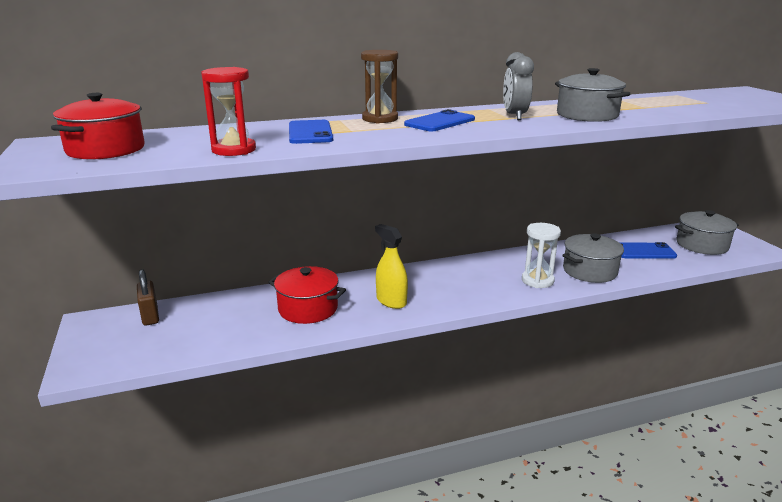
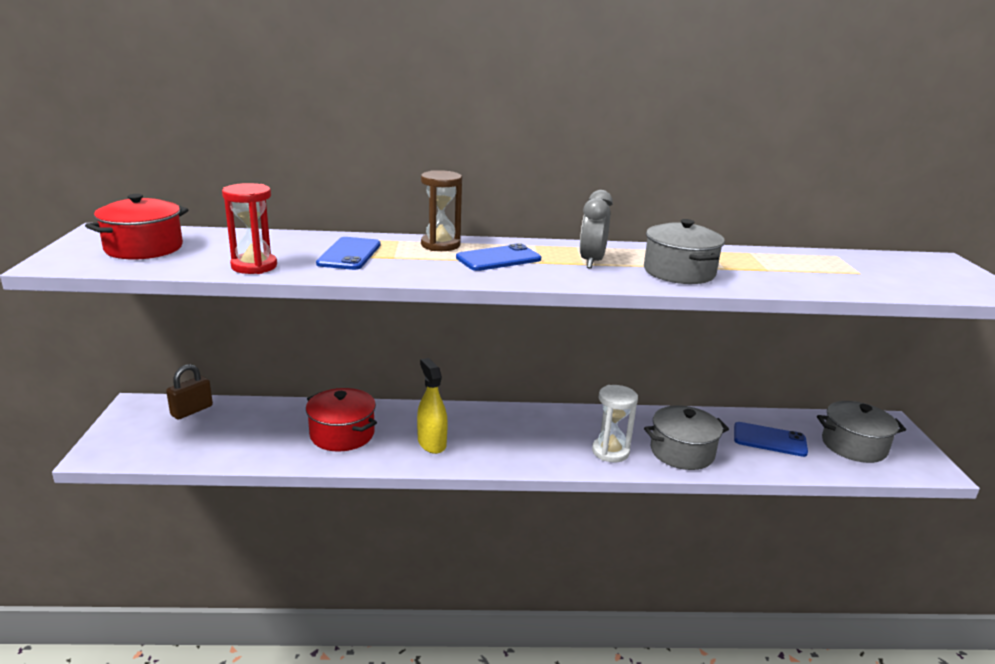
camera: 15 degrees right, 0 degrees up
brown padlock [137,269,159,326] -> brown padlock turned 45 degrees clockwise [166,364,213,420]

